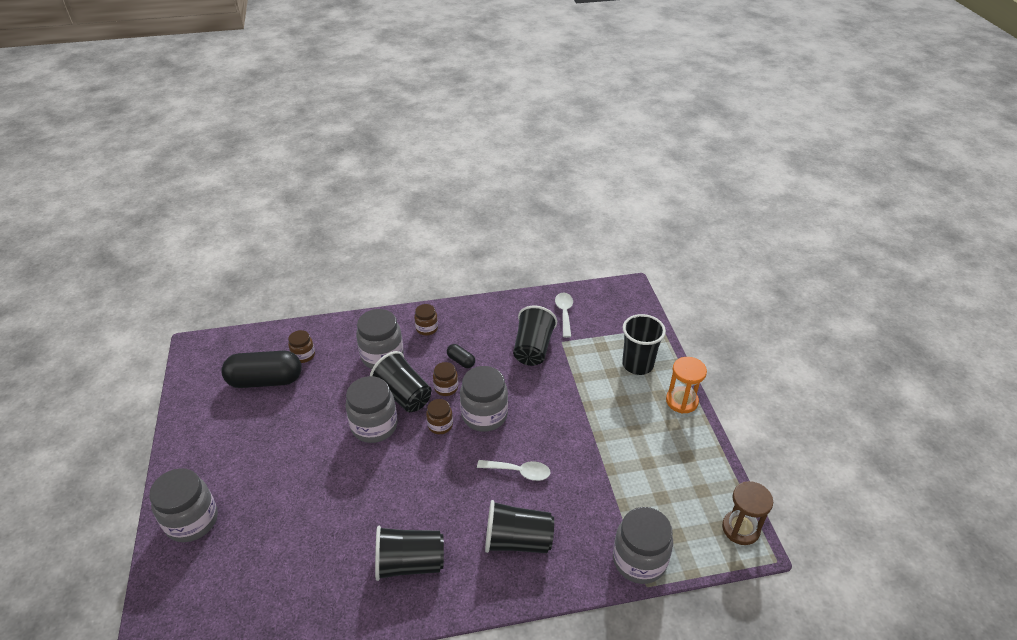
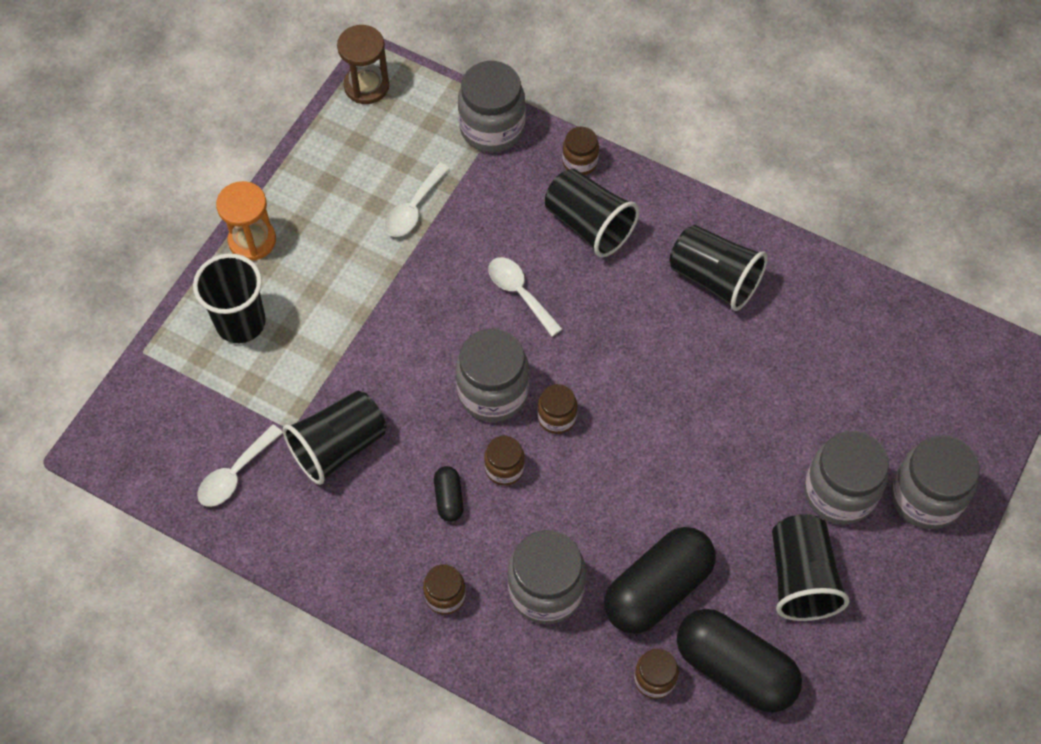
camera: 140 degrees left, 20 degrees up
grey jar [346,376,398,443] -> grey jar moved to [804,431,889,525]
black cup [370,351,432,412] -> black cup moved to [772,514,850,621]
none -> white spoon [384,162,450,237]
none -> brown jar [562,127,599,175]
none -> black capsule [604,527,715,634]

